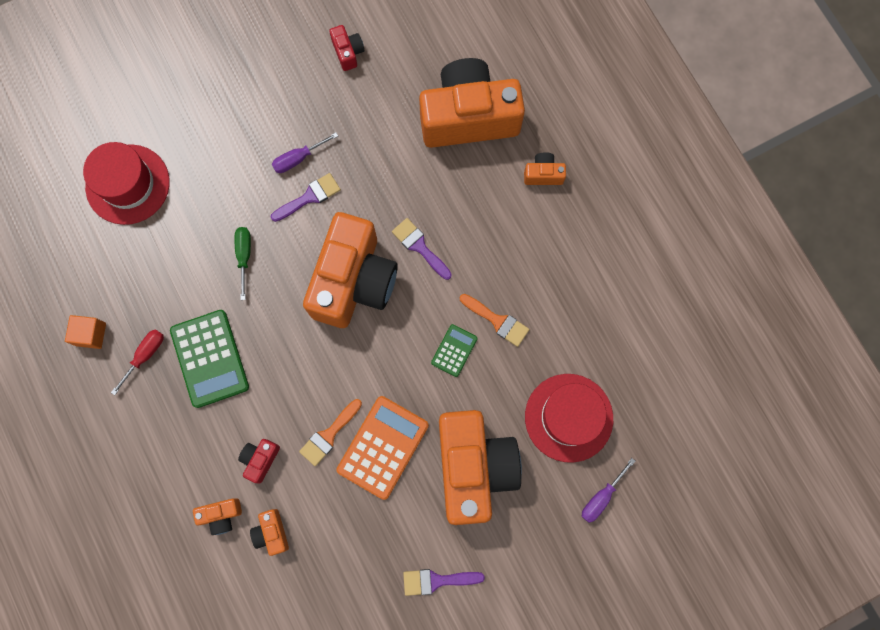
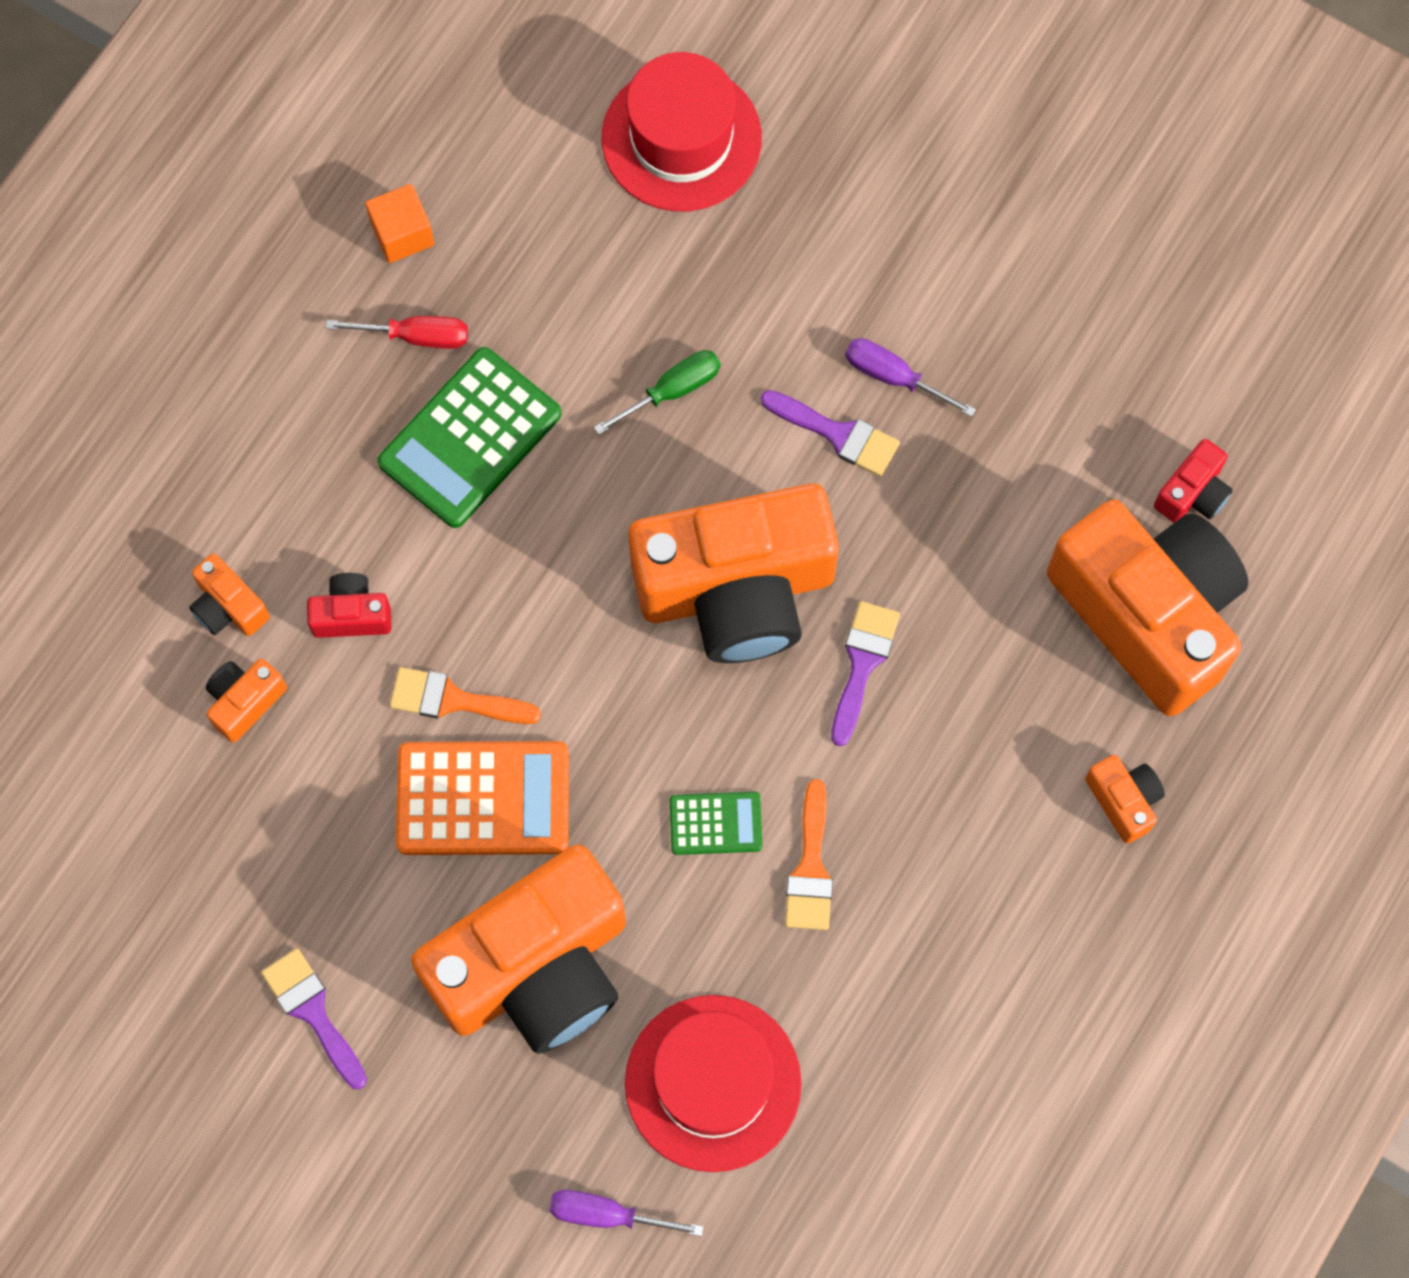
camera: 60 degrees right, 5 degrees down
red camera [329,25,365,71] -> red camera moved to [1154,439,1233,523]

